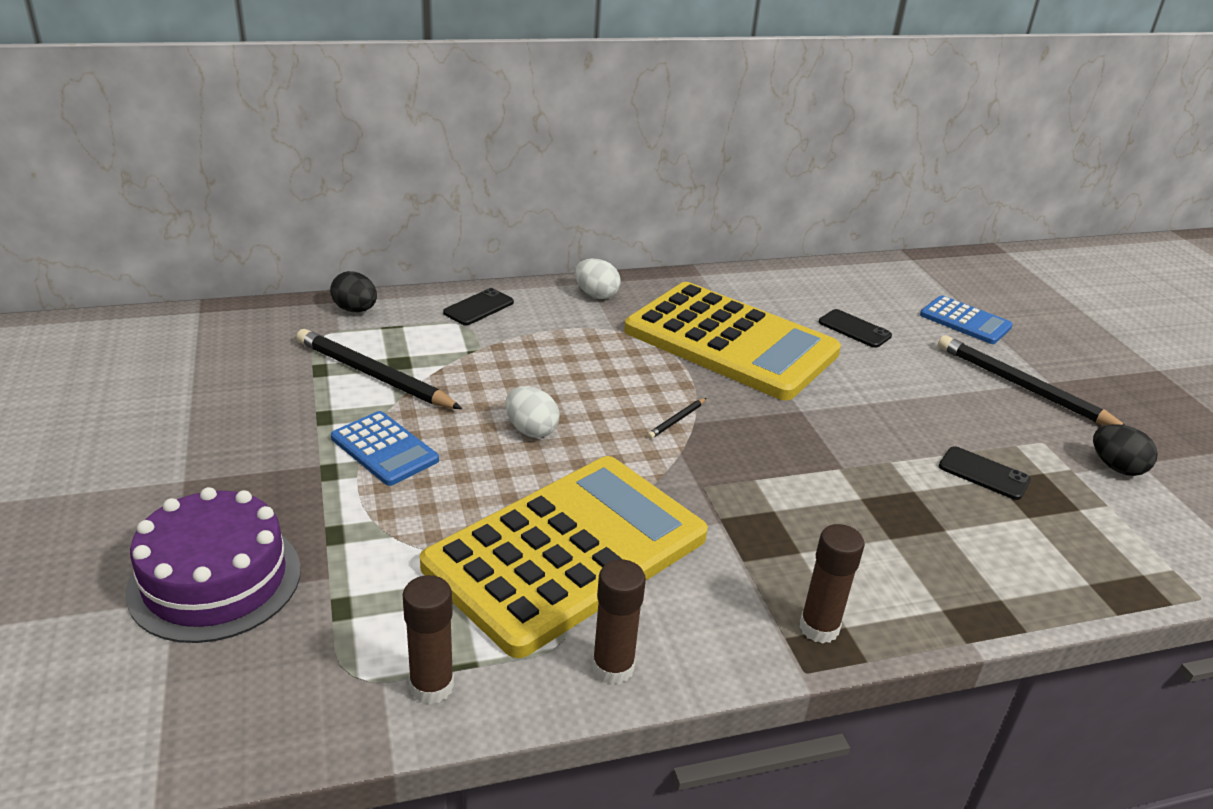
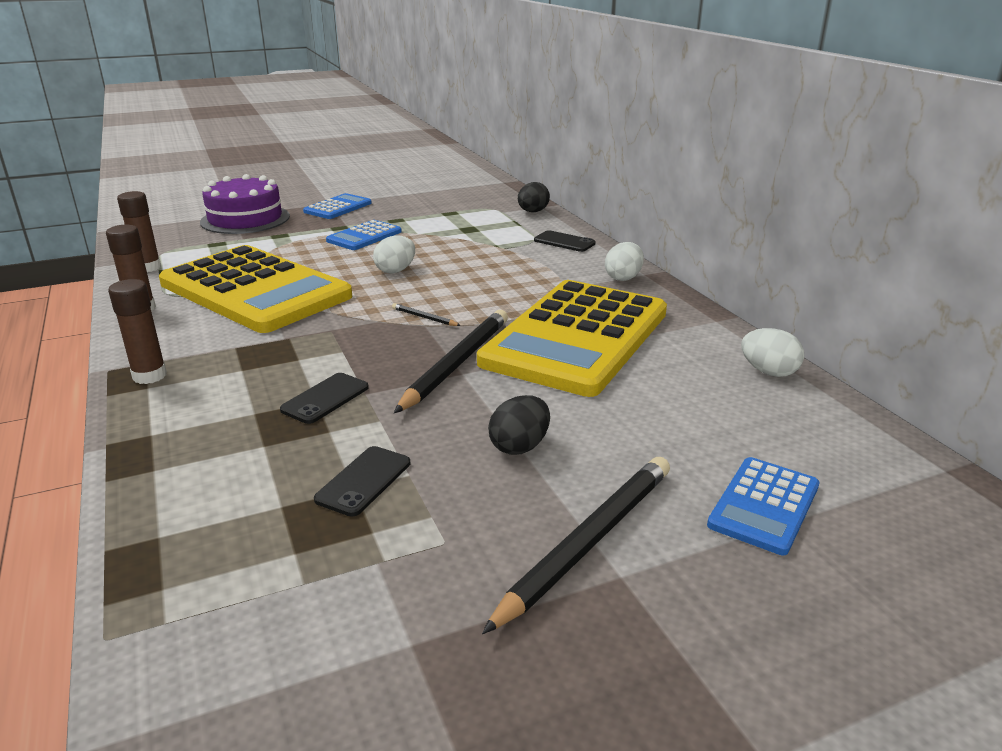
camera: 85 degrees right, 5 degrees down
black pencil [296,329,462,409] -> black pencil moved to [394,310,508,413]
black phone [818,309,892,348] -> black phone moved to [280,373,369,424]
black egg [1093,424,1158,476] -> black egg moved to [488,395,550,455]
none -> blue calculator [303,193,372,219]
none -> white egg [741,328,804,377]

